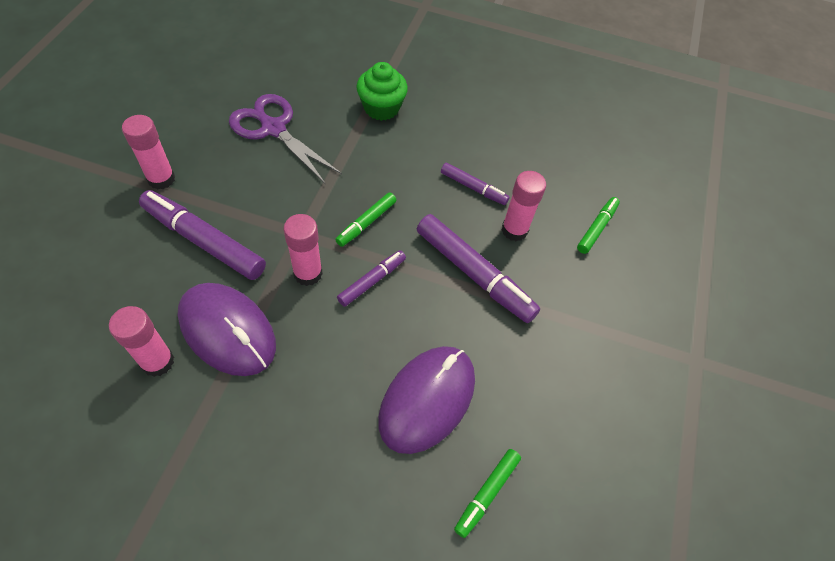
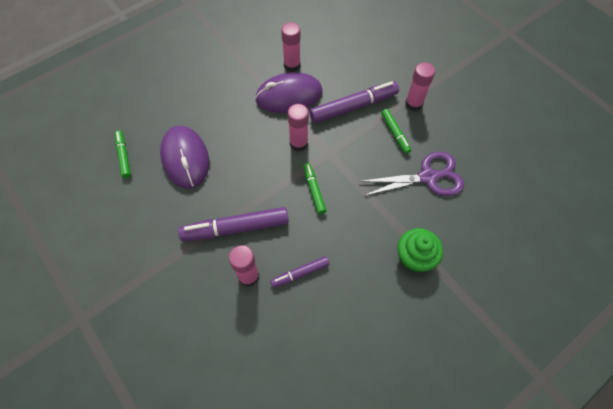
camera: 130 degrees right, 5 degrees up
purple marker [337,250,406,307] -> none
green marker [577,197,620,254] -> green marker moved to [381,109,411,154]

